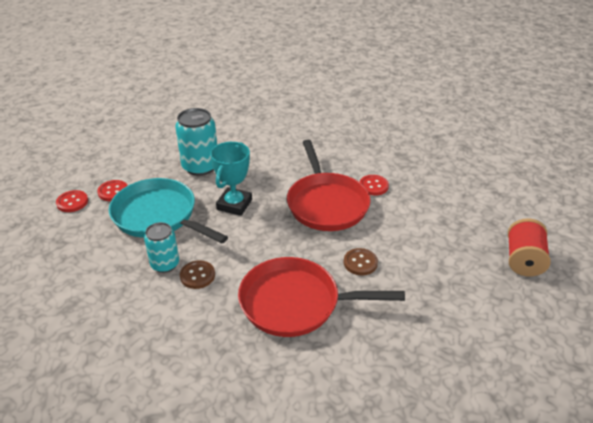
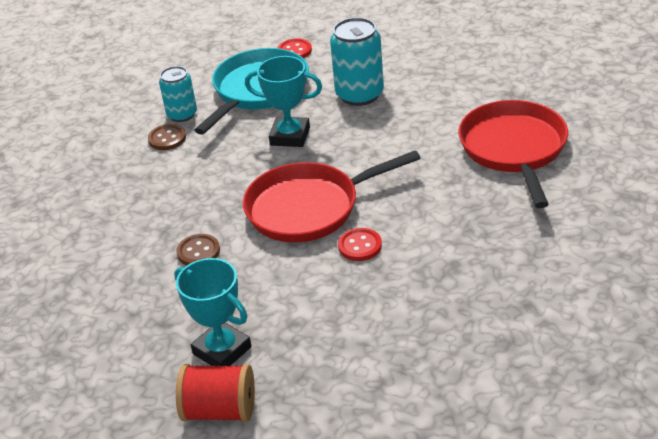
camera: 85 degrees right, 0 degrees up
red button [56,190,88,212] -> none
red pan [238,257,405,337] -> red pan moved to [458,100,568,208]
none -> turquoise trophy [174,258,252,366]

